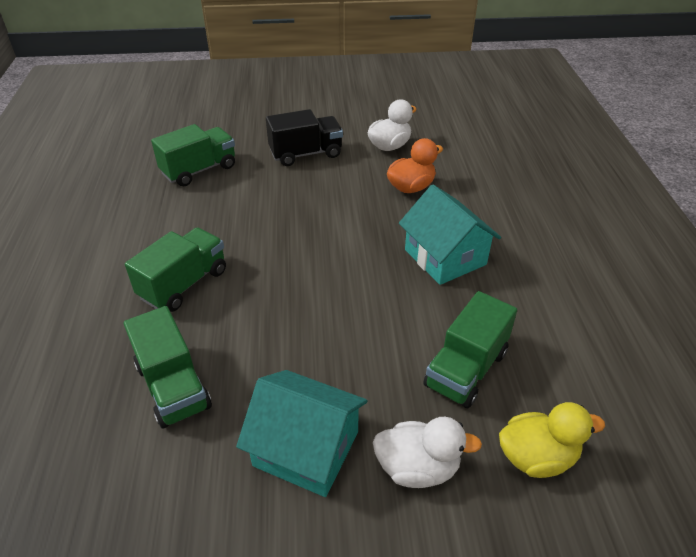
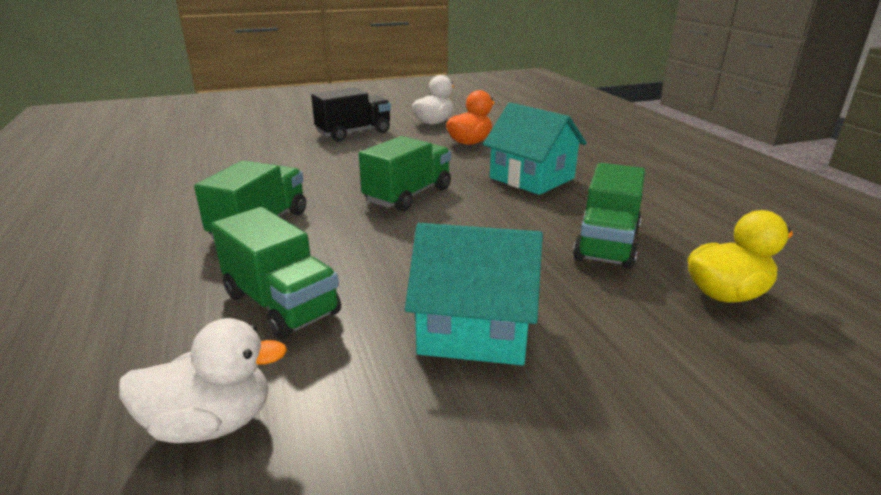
camera: 15 degrees left, 15 degrees down
green truck [151,124,235,186] -> green truck moved to [359,136,451,212]
white duck [373,417,482,488] -> white duck moved to [118,318,287,443]

